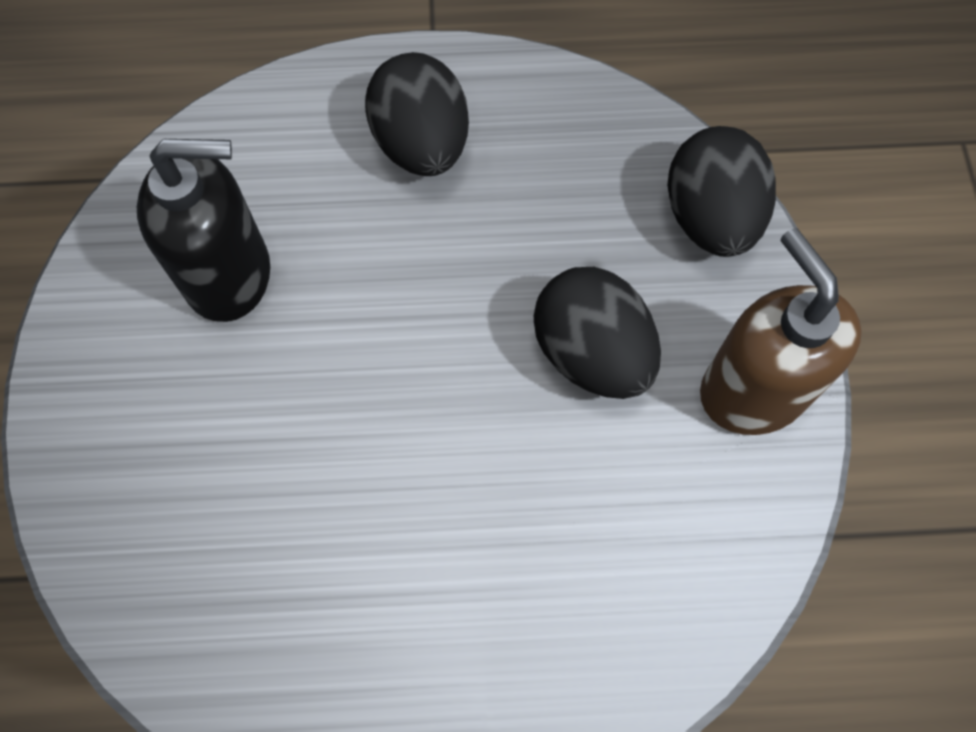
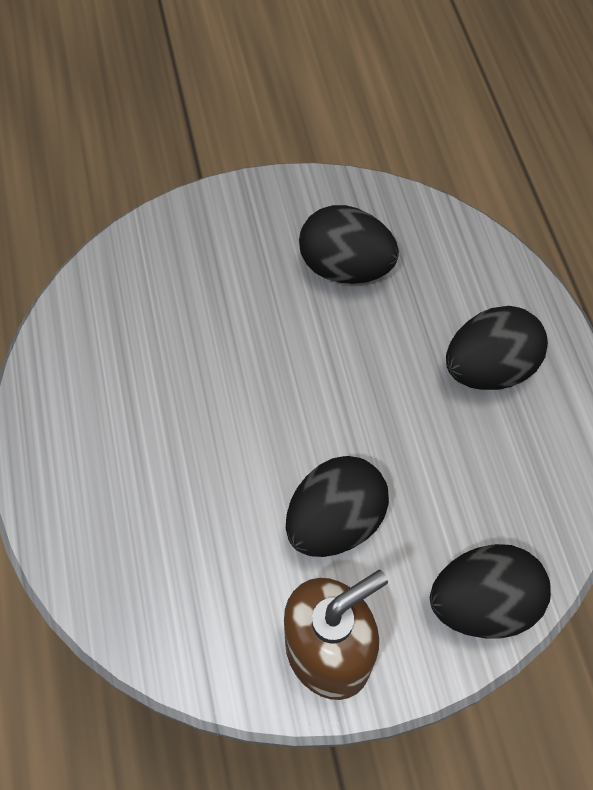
camera: 80 degrees right, 5 degrees down
black soap dispenser [137,139,270,322] -> black egg [299,205,399,284]

